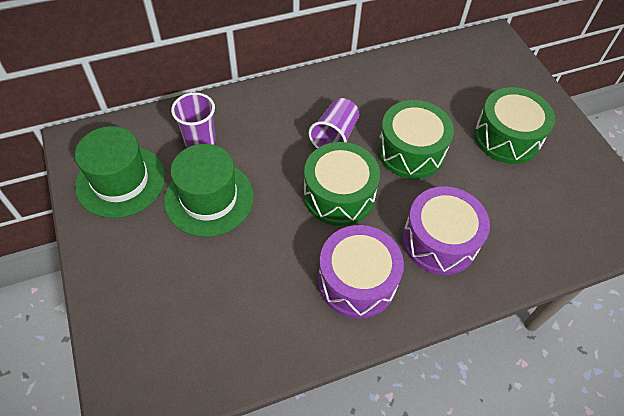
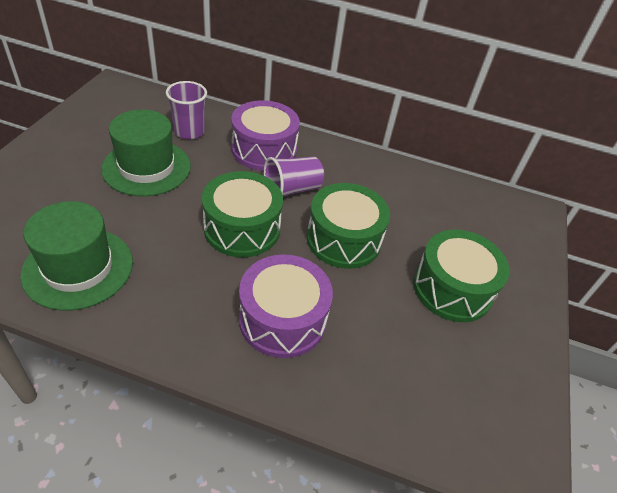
camera: 35 degrees right, 10 degrees down
green hat [75,126,165,218] -> green hat moved to [20,201,133,311]
purple drum [318,225,404,319] -> purple drum moved to [231,100,300,171]

